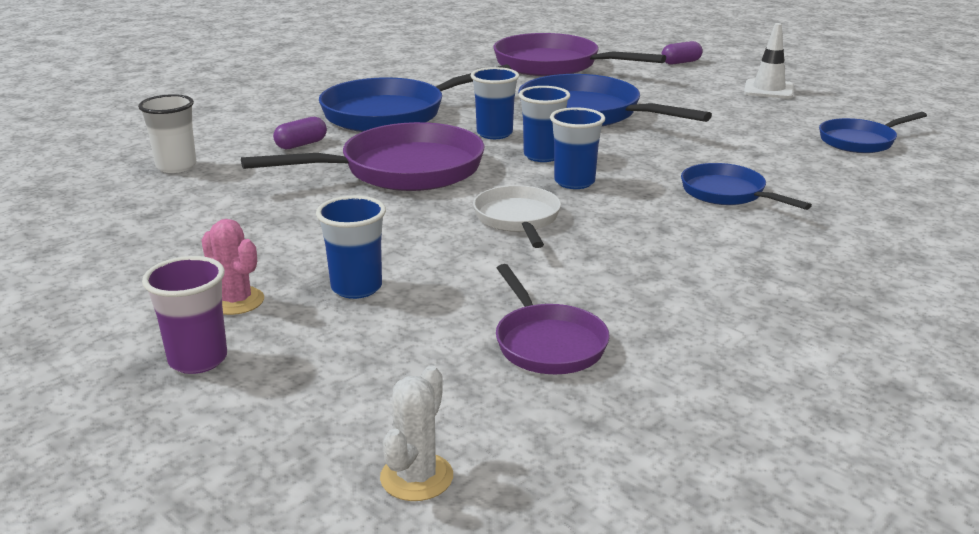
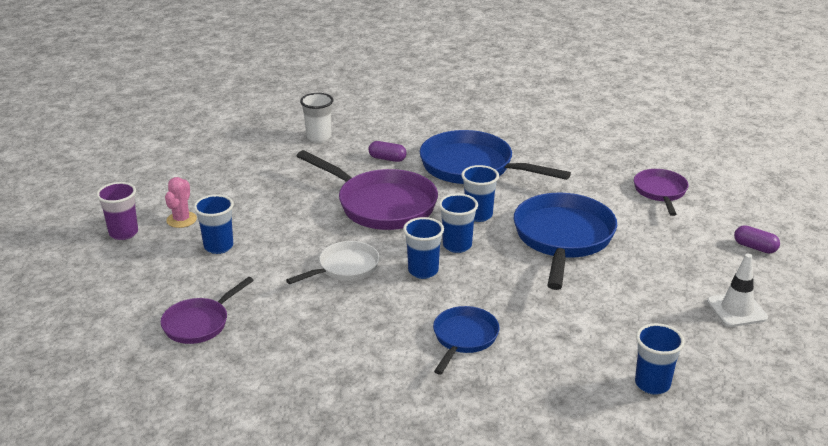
camera: 60 degrees right, 5 degrees up
white cactus [380,365,453,501] -> none
purple pan [493,33,666,76] -> purple pan [634,169,689,216], size x0.56
blue pan [819,112,927,153] -> blue cup [635,323,685,395]

